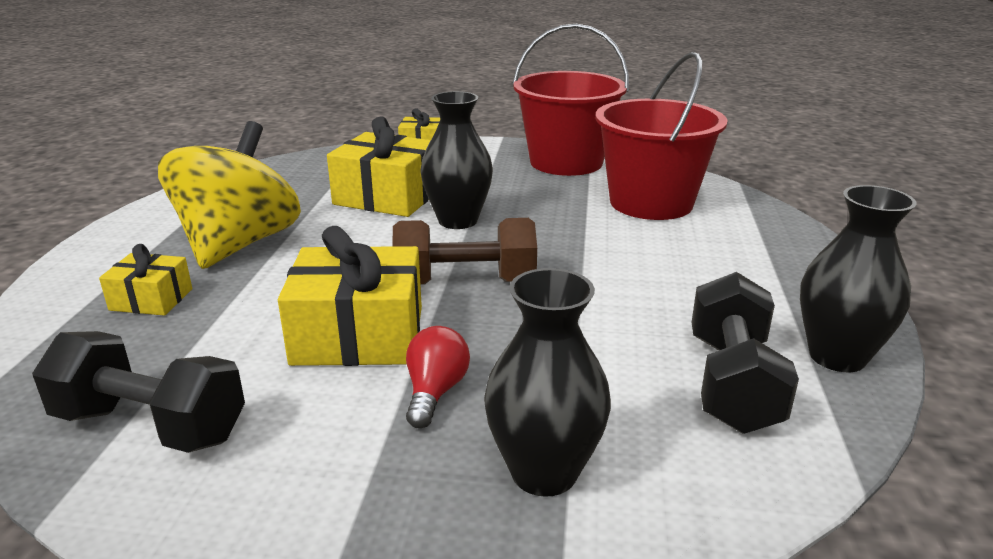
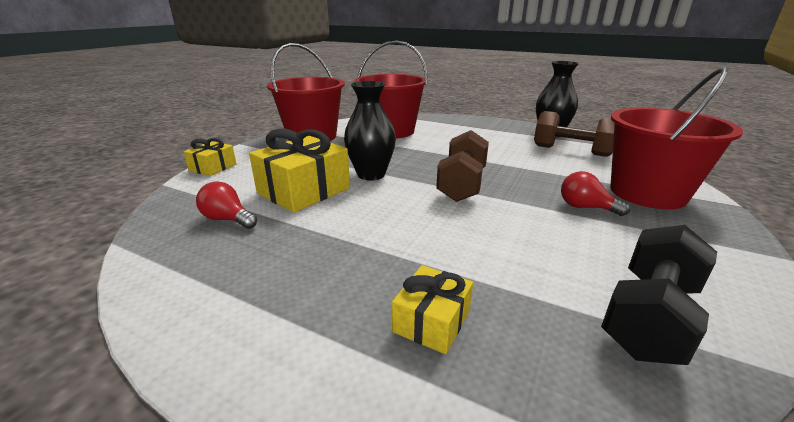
camera: 70 degrees left, 0 degrees up
yellow spinning top [158,121,301,269] -> none
yellow gift [278,226,422,366] -> none
black vase [484,268,611,497] -> red bucket [610,67,743,209]
black dumbbell [692,272,799,434] -> brown dumbbell [534,111,615,157]
none -> red light bulb [196,181,257,229]

